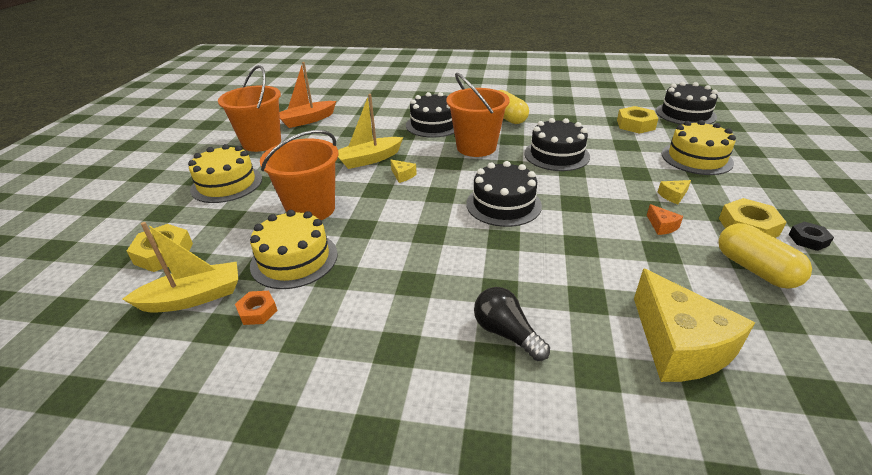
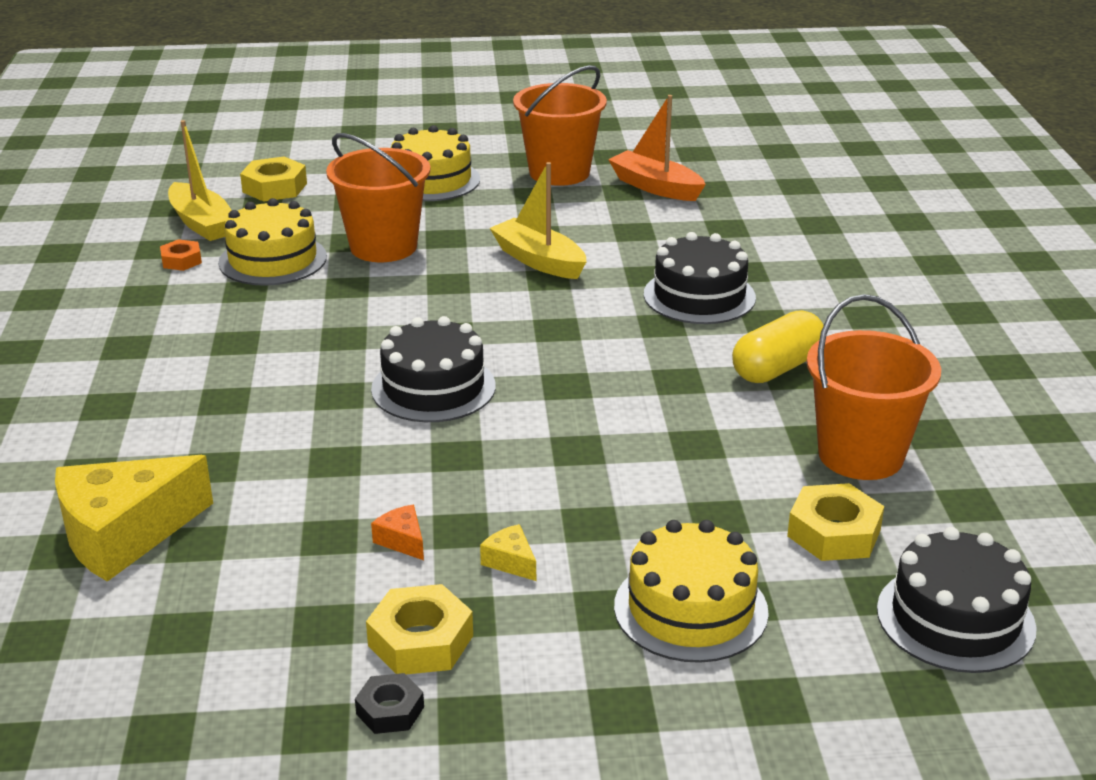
camera: 75 degrees right, 5 degrees down
yellow cheese [390,160,417,183] -> none
orange bucket [446,73,510,157] -> orange bucket moved to [807,294,941,480]
black light bulb [474,287,550,361] -> none
black cake [524,118,590,171] -> none
orange cheese [647,204,683,235] -> orange cheese turned 90 degrees clockwise [371,505,424,560]
yellow capsule [718,223,812,289] -> none

